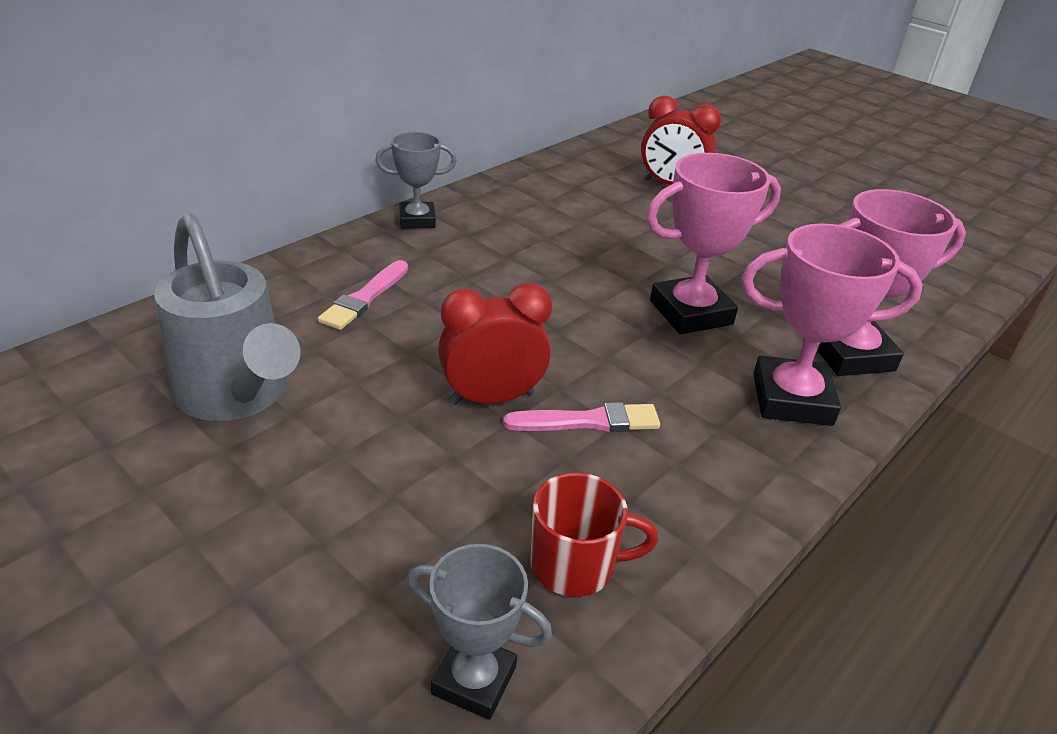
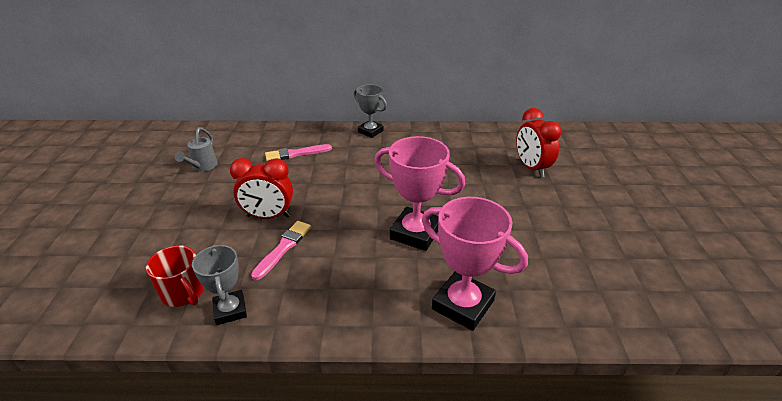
camera: 50 degrees right, 0 degrees up
grey watering can [154,214,300,421] -> grey watering can [175,127,218,172], size x0.50
grey trophy [407,544,552,720] -> grey trophy moved to [192,244,247,325]
red clock [438,283,552,405] -> red clock turned 150 degrees clockwise [230,158,293,219]
pink brush [503,402,660,432] -> pink brush turned 105 degrees counterclockwise [251,221,311,280]
pink trophy [742,223,923,426] -> none

